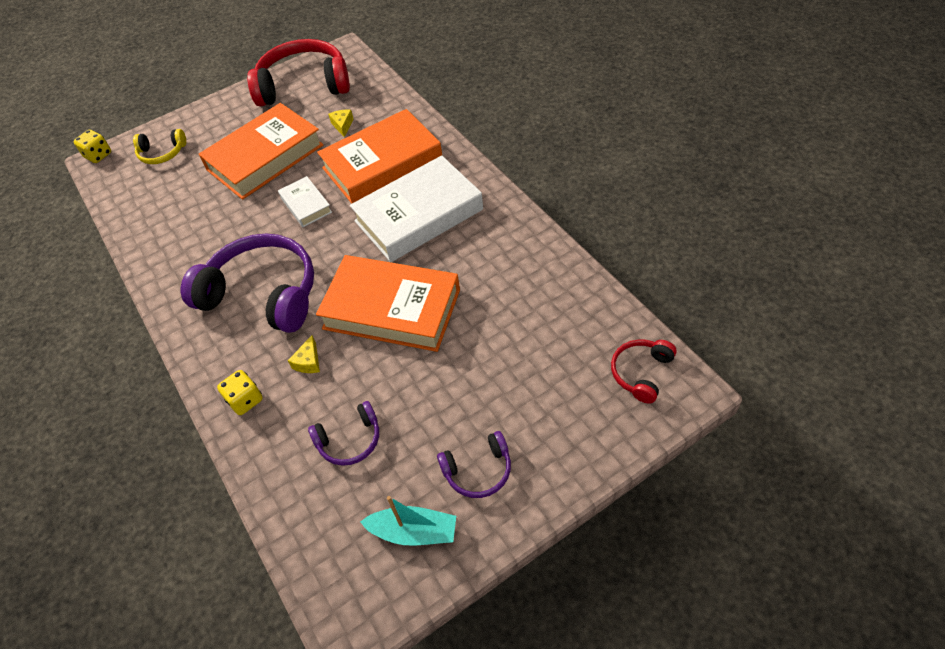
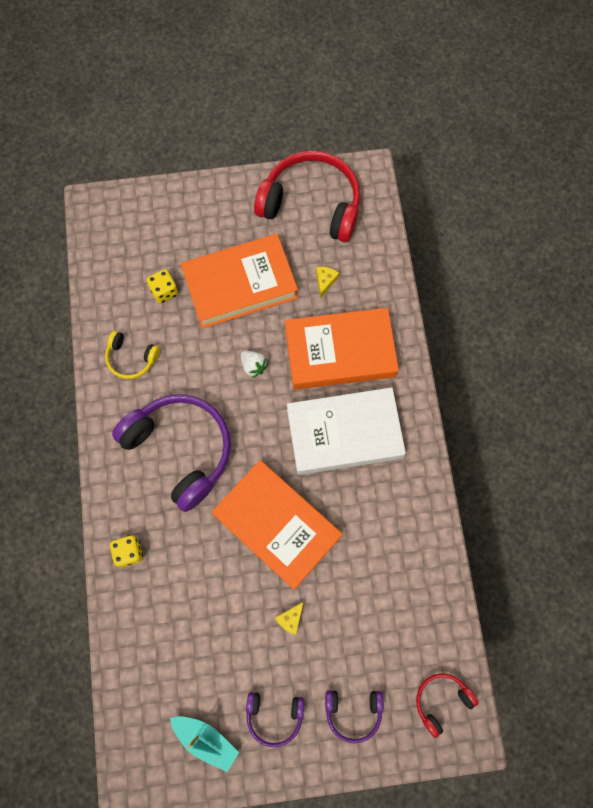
camera: 20 degrees right, 20 degrees up
yellow dice [74,130,111,163] -> yellow dice moved to [147,269,178,303]
yellow headphones [133,129,186,164] -> yellow headphones moved to [105,331,160,379]
white book [278,176,332,227] -> white strawberry [241,351,268,378]
yellow cheese [288,335,320,373] -> yellow cheese moved to [275,602,303,635]
purple headphones [308,401,379,466] -> purple headphones moved to [325,690,383,743]

